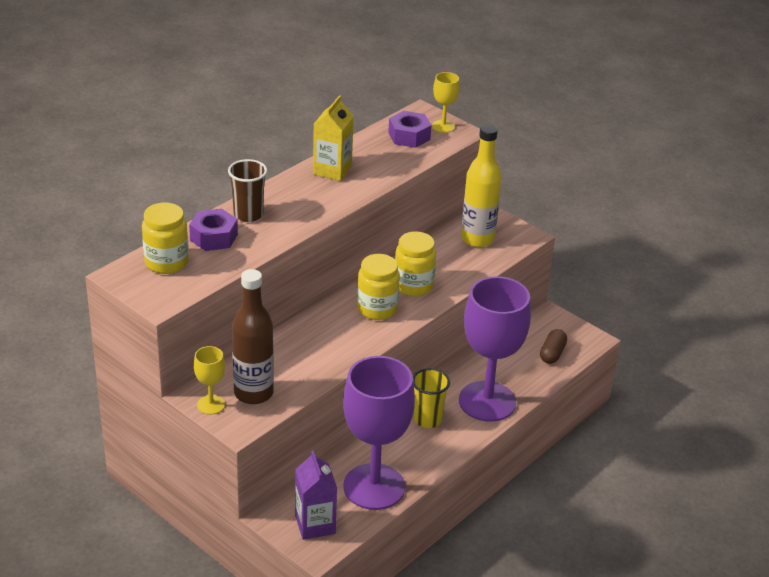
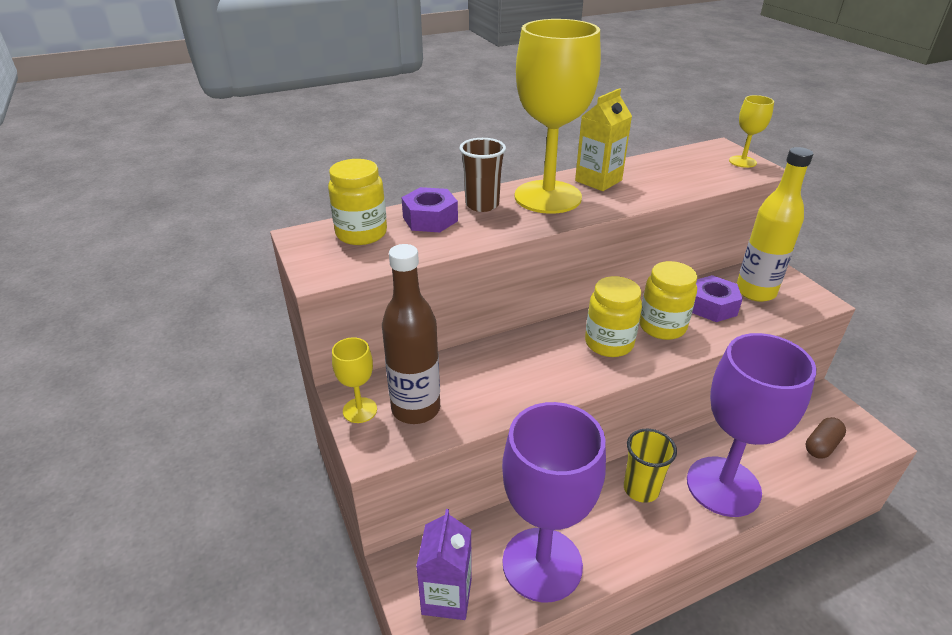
camera: 25 degrees right, 0 degrees up
purple nut [388,111,431,148] -> purple nut moved to [692,275,743,322]
none -> yellow goblet [514,19,601,214]

